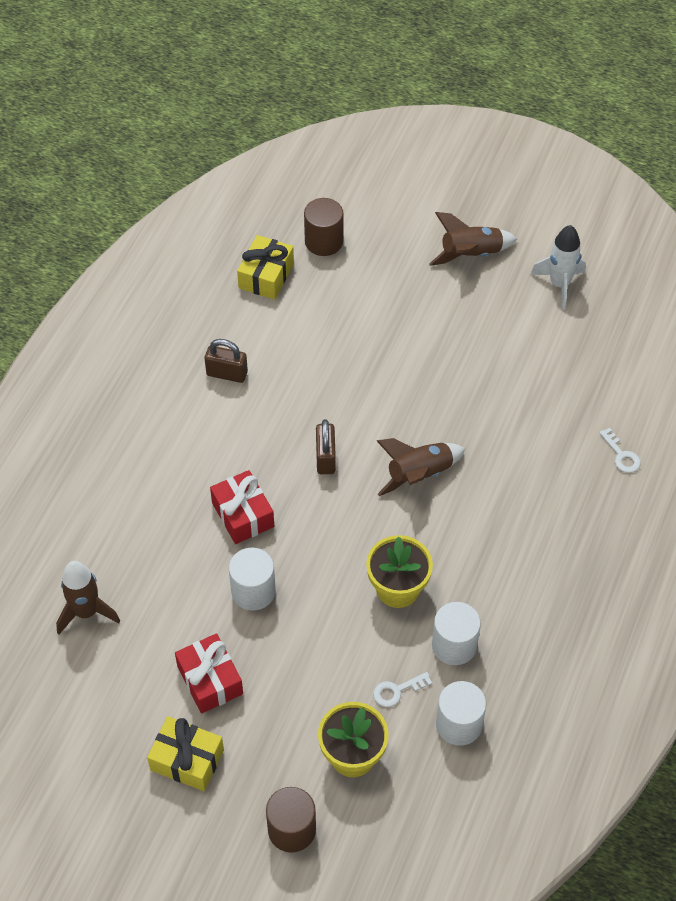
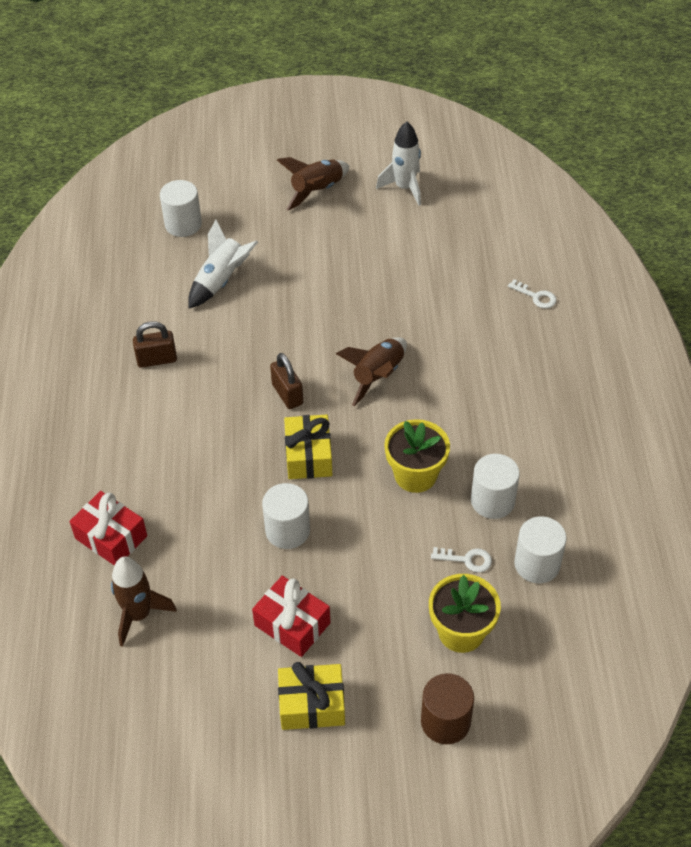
camera: 25 degrees left, 5 degrees down
red gift [210,470,274,544] -> red gift moved to [70,491,147,566]
yellow gift [237,235,294,300] -> yellow gift moved to [284,414,332,479]
brown cylinder [304,198,343,256] -> white cylinder [160,180,202,237]
white key [373,672,432,707] -> white key turned 120 degrees counterclockwise [431,547,492,573]
none -> white rocket [188,220,258,308]

